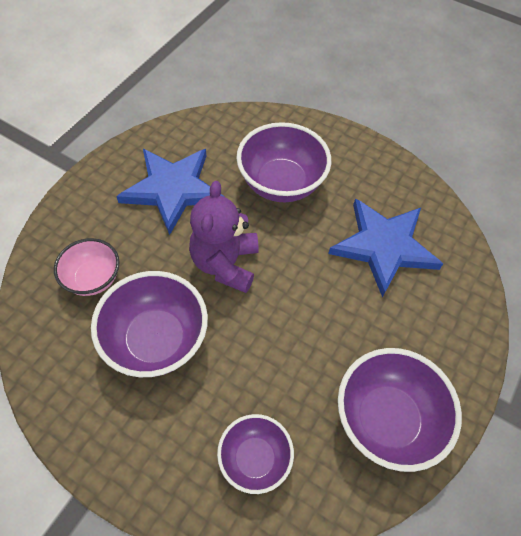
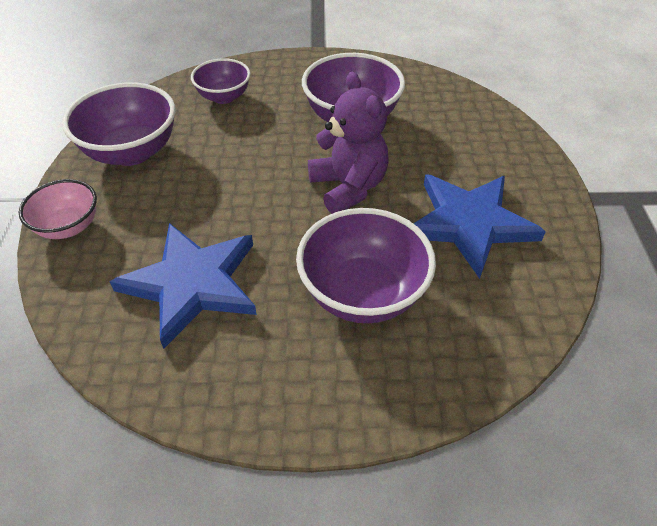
camera: 150 degrees right, 10 degrees down
pink bowl [54,238,120,296] -> pink bowl moved to [19,179,97,239]

